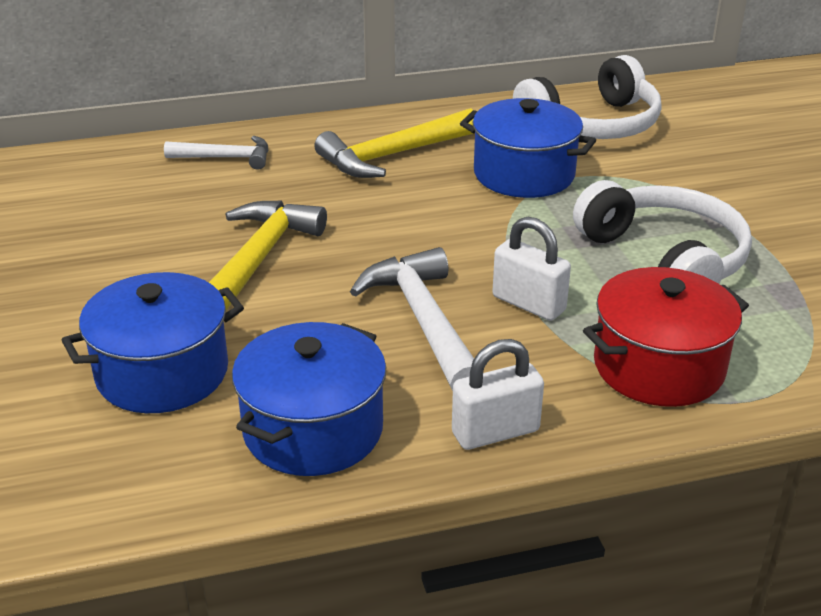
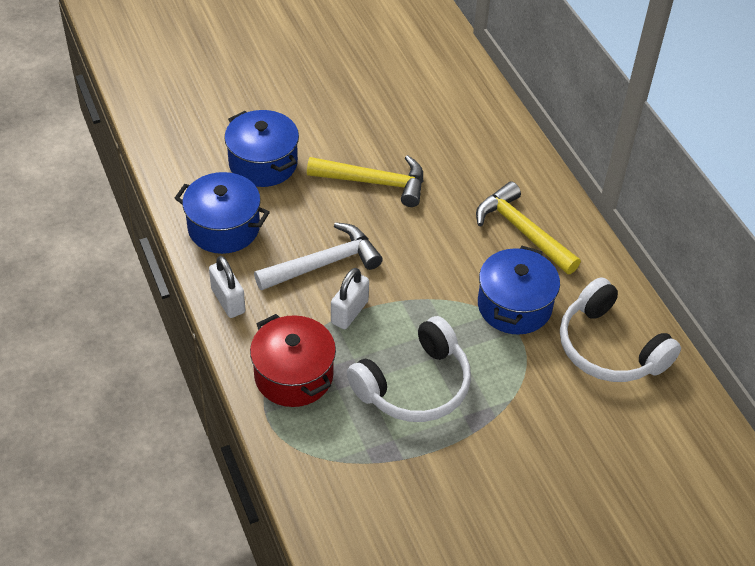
camera: 80 degrees right, 15 degrees up
white hammer [164,136,268,170] -> none

